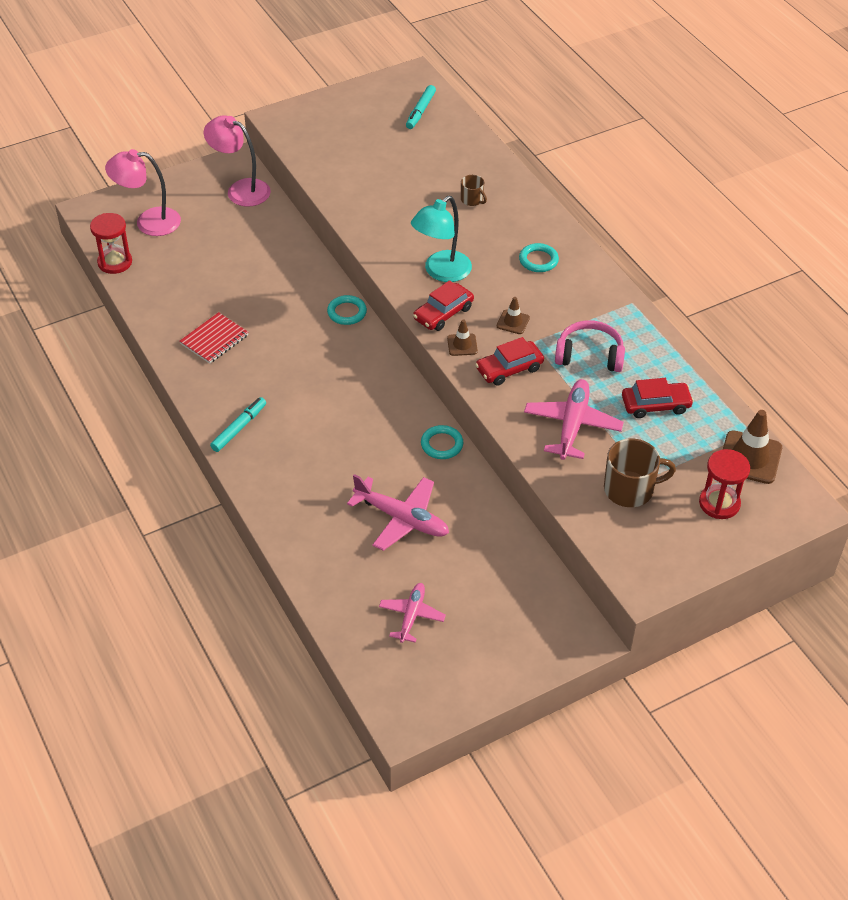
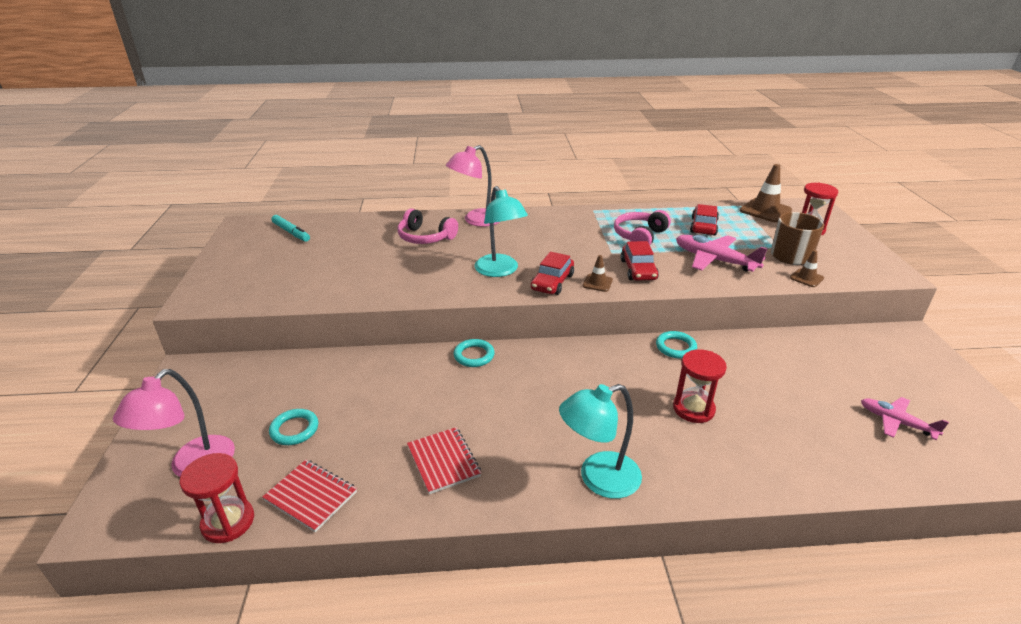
camera: 65 degrees left, 15 degrees down
pink lamp [204,115,271,207] -> pink lamp moved to [446,145,499,227]
turquoise marker [210,397,266,452] -> turquoise lamp [559,384,642,499]
pink plane [347,474,449,551] -> none
red car [413,280,474,331] -> red car turned 45 degrees clockwise [531,252,574,295]
brown mug [461,175,487,206] -> pink headphones [398,208,458,244]
brown traffic cone [496,297,530,334] -> brown traffic cone moved to [790,250,824,287]
turquoise ring [519,243,559,272] -> turquoise ring moved to [269,409,318,445]
none -> red notebook [262,460,357,532]
none -> red hourglass [673,349,727,423]

